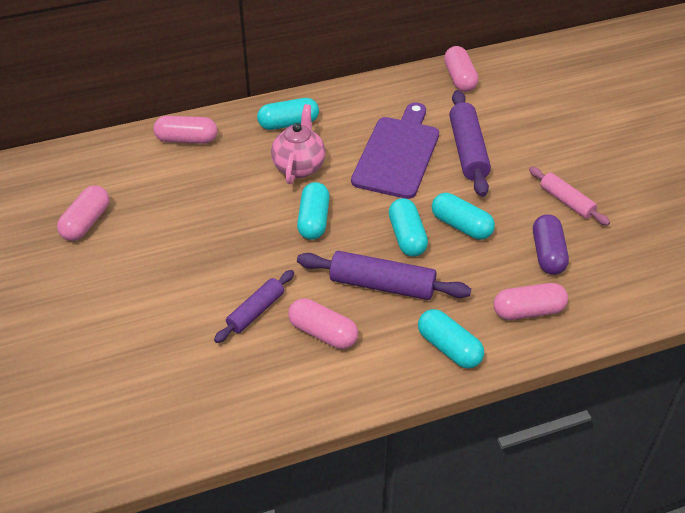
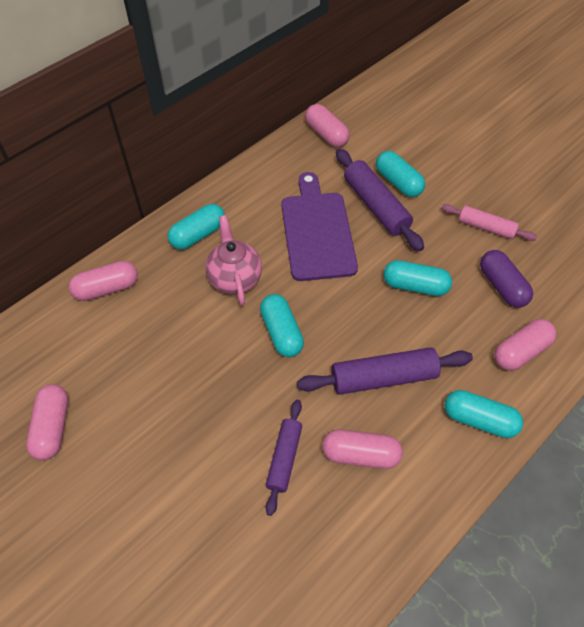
camera: 25 degrees left, 10 degrees up
turquoise capsule [389,198,428,257] -> turquoise capsule moved to [376,151,425,197]

